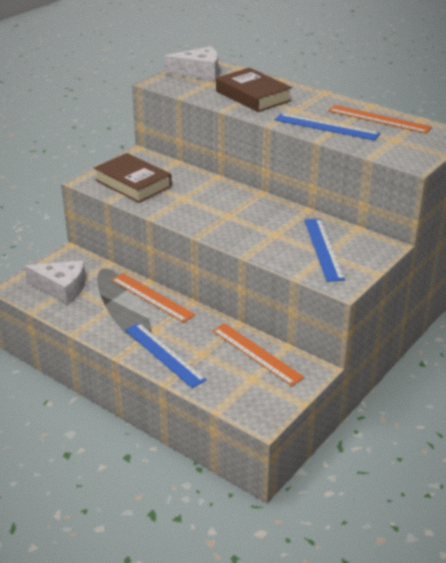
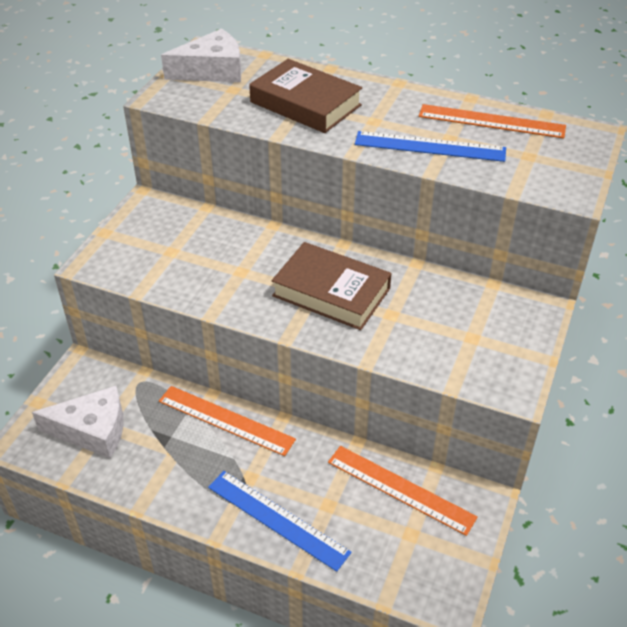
camera: 15 degrees left, 10 degrees up
brown book [94,153,172,203] -> brown book moved to [272,242,392,330]
blue ruler [304,219,345,282] -> none

